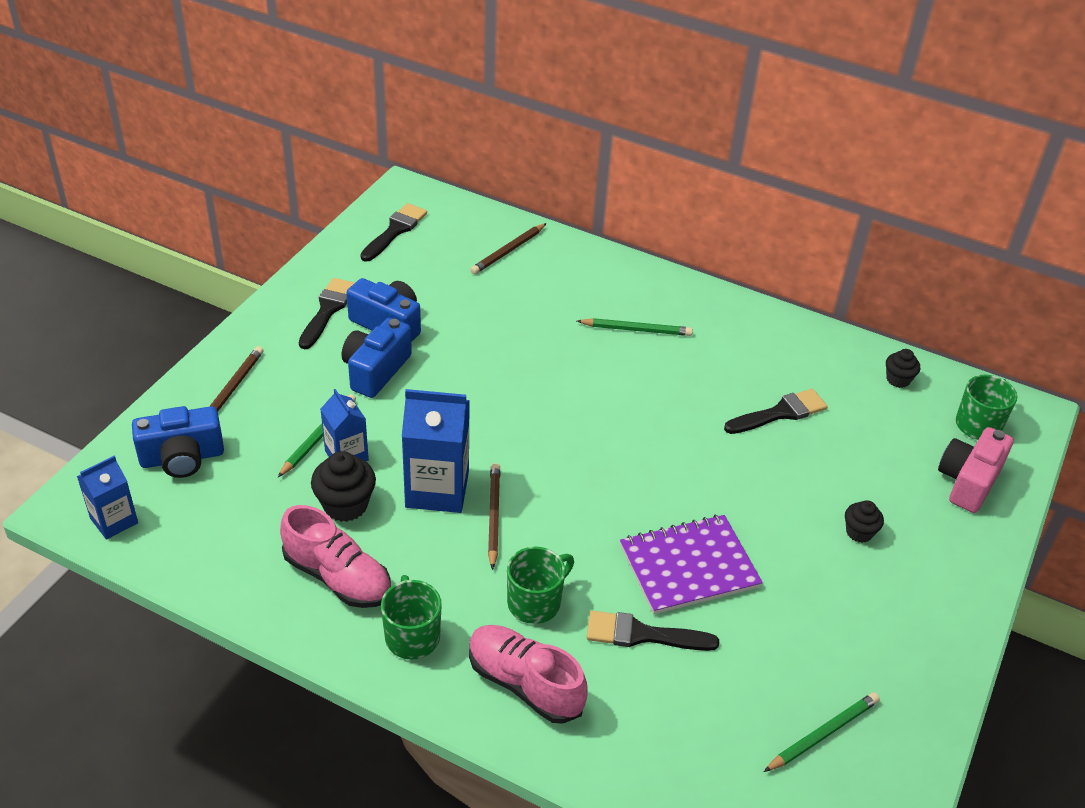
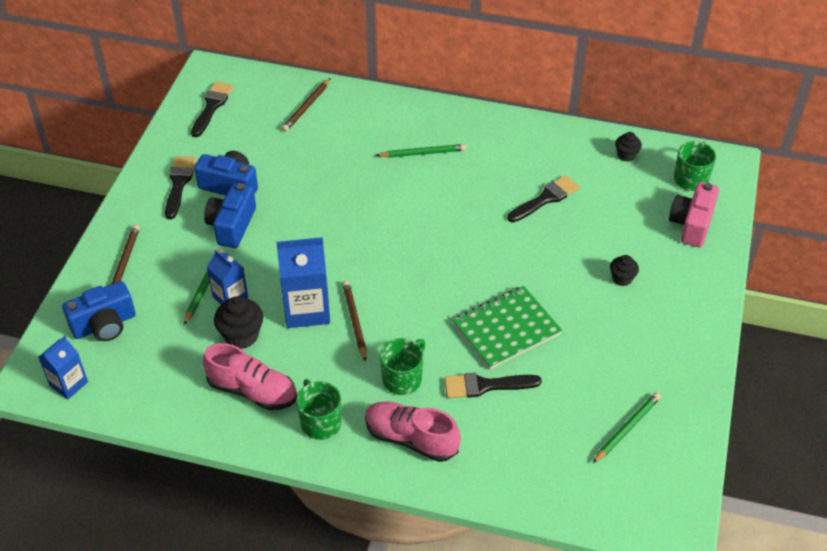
camera: 10 degrees left, 5 degrees up
purple notebook [620,515,763,614] -> green notebook [453,286,562,370]

